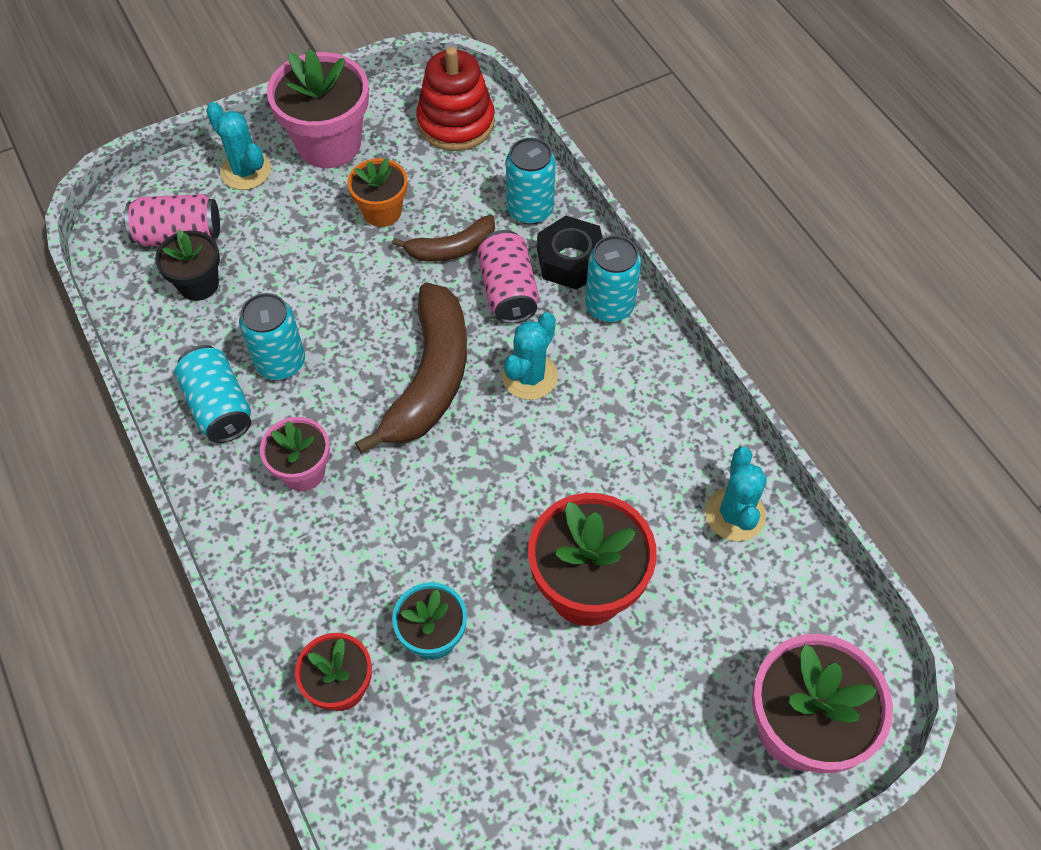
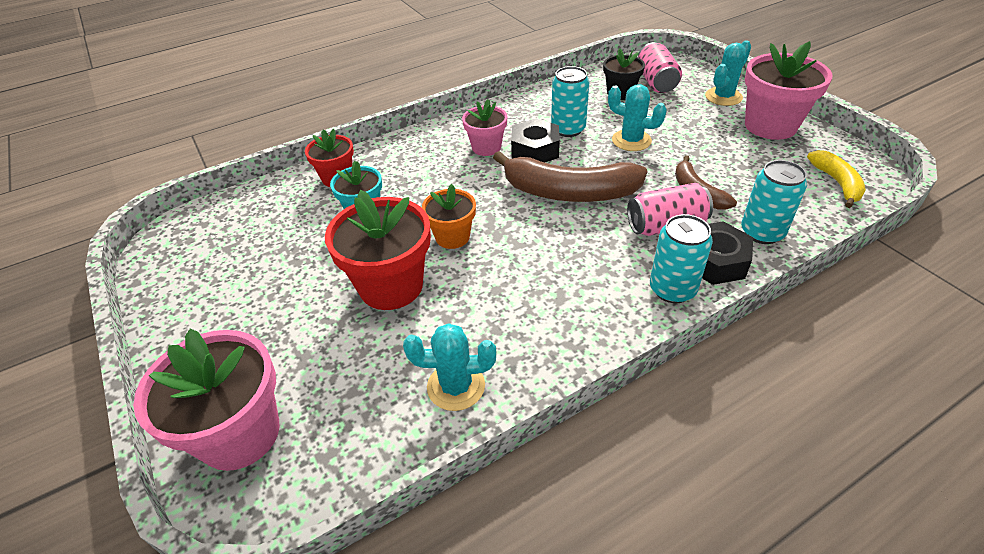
camera: 90 degrees right, 15 degrees down
turquoise can [174,345,251,443] -> none
orange flower pot [347,158,407,227] -> orange flower pot moved to [422,184,476,249]
red stacking toy [416,47,495,151] -> yellow banana [807,150,866,208]
turquoise cactus [502,312,558,400] -> turquoise cactus moved to [608,84,667,151]
none -> black nut [511,118,560,162]

